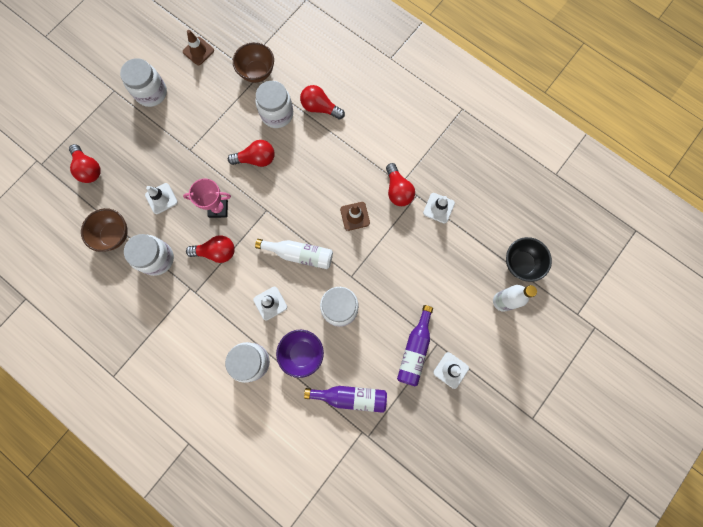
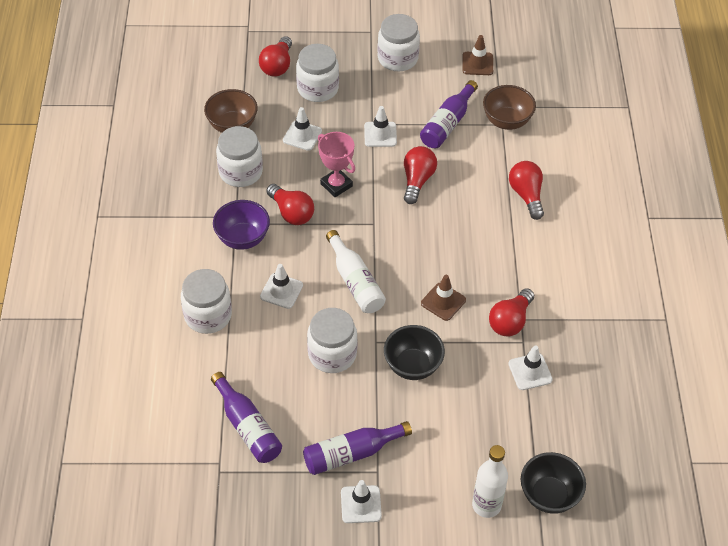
camera: 50 degrees right, 25 degrees down
red light bulb [228,140,274,167] -> red light bulb turned 120 degrees counterclockwise [404,146,437,204]
white jar [255,81,293,128] -> white jar moved to [296,44,339,102]
purple bowl [276,330,324,378] -> purple bowl moved to [213,200,270,250]
none -> white traffic cone [364,106,397,147]
none -> black bowl [384,325,445,380]
none -> purple bottle [420,80,478,148]

